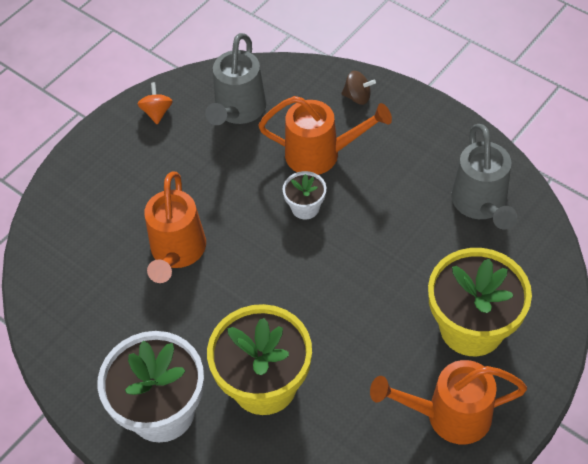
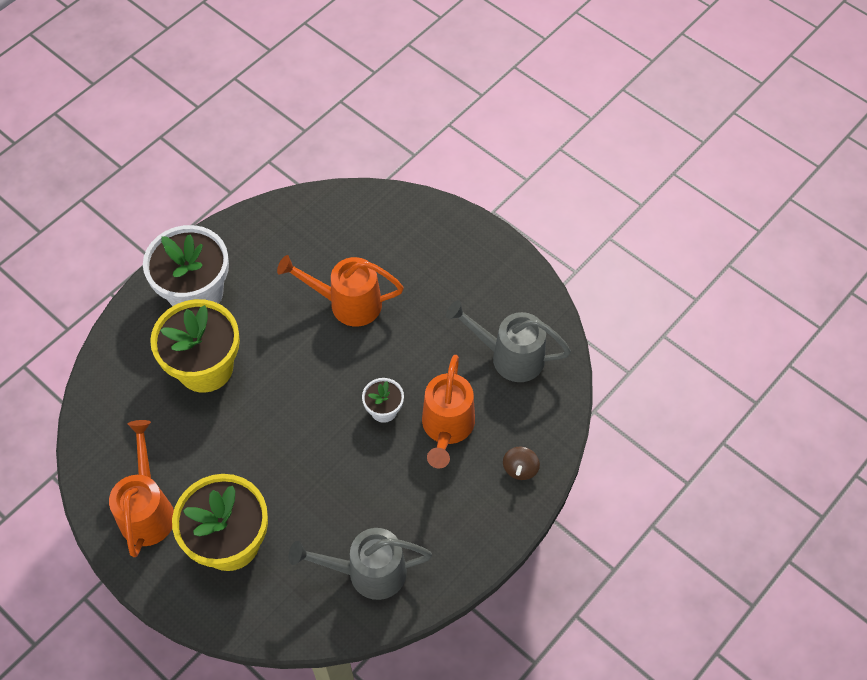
camera: 90 degrees right, 5 degrees up
orange spinning top [138,82,173,124] -> none

